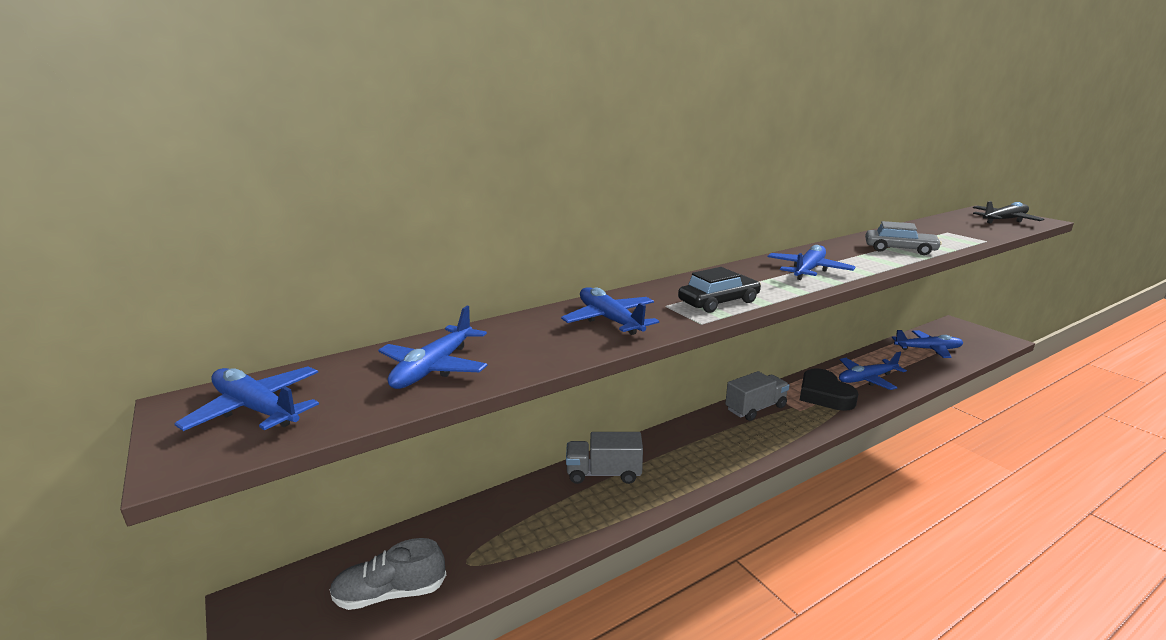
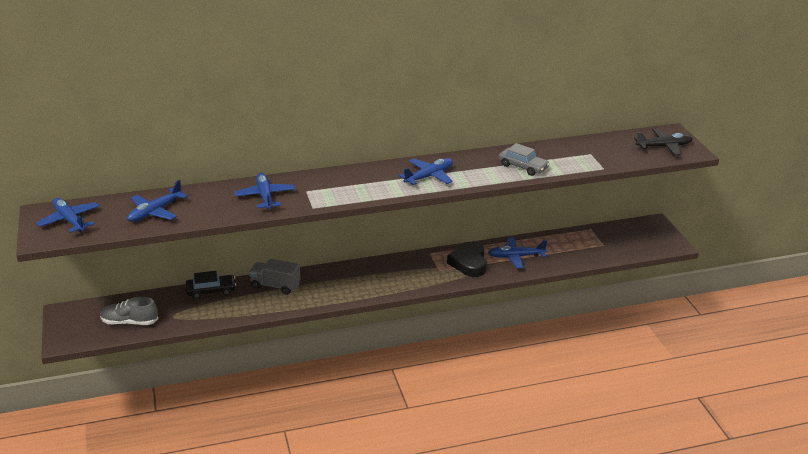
camera: 15 degrees right, 10 degrees up
black car [678,267,761,313] -> black car moved to [186,271,236,299]
grey truck [725,371,789,421] -> none
blue plane [892,330,963,358] -> none

